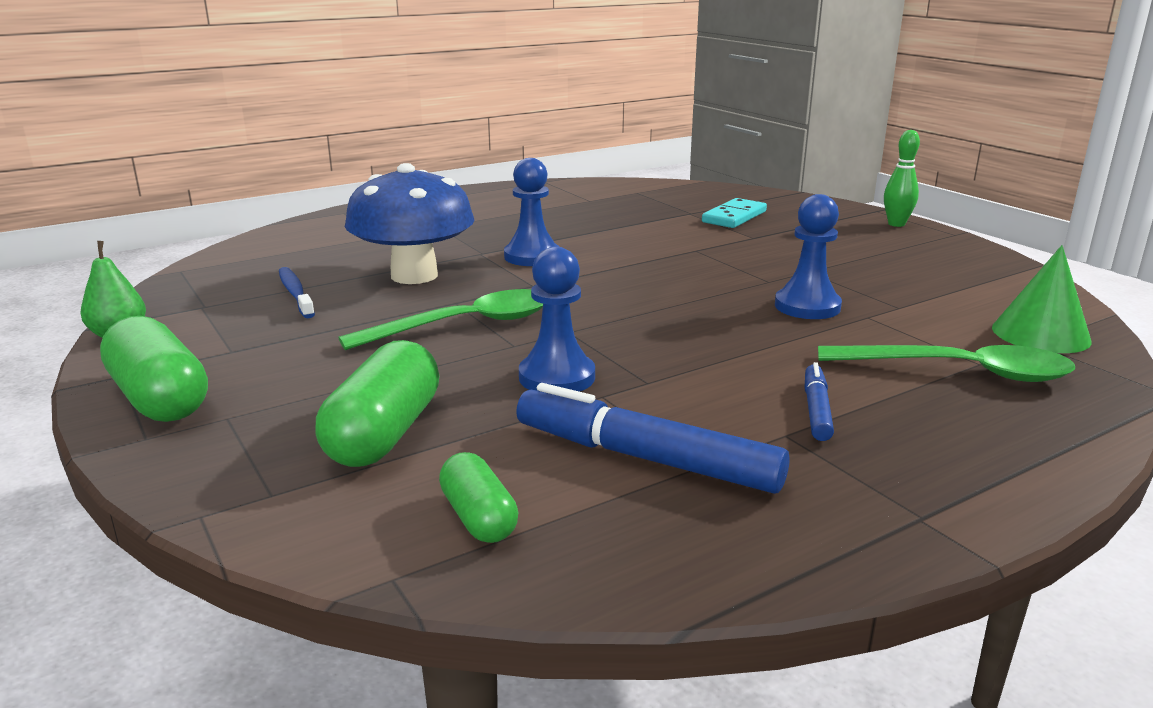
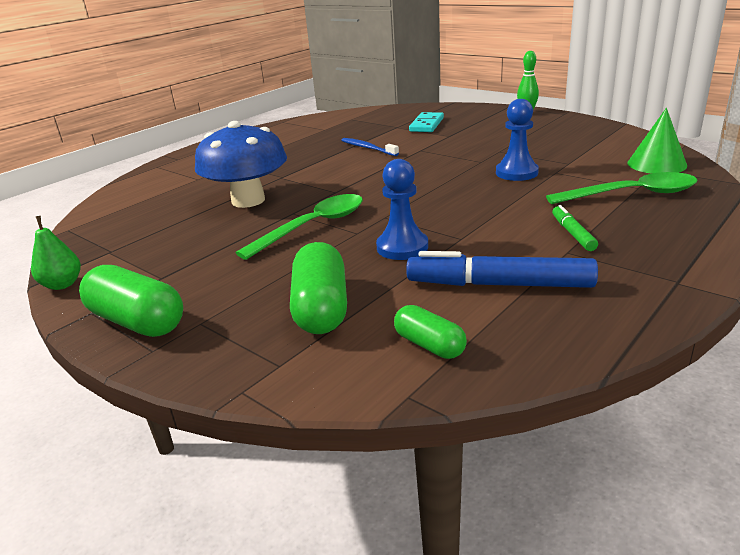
camera: 15 degrees left, 5 degrees up
blue toothbrush [279,267,315,318] -> blue toothbrush moved to [341,138,399,156]
blue pawn [504,158,559,266] -> none
blue marker [805,362,834,441] -> green marker [552,205,598,251]

